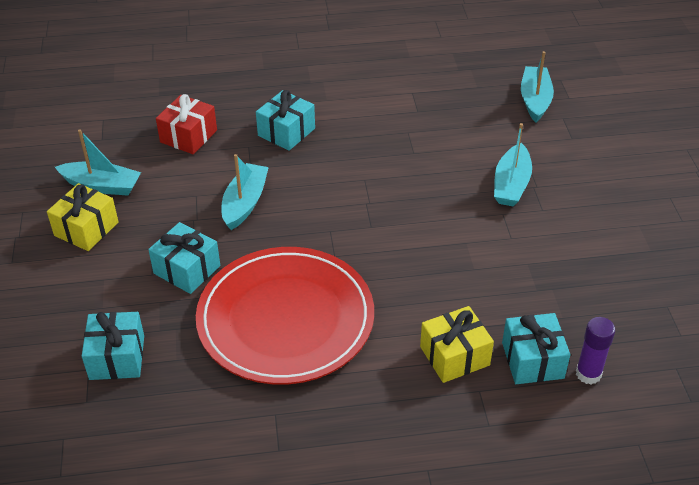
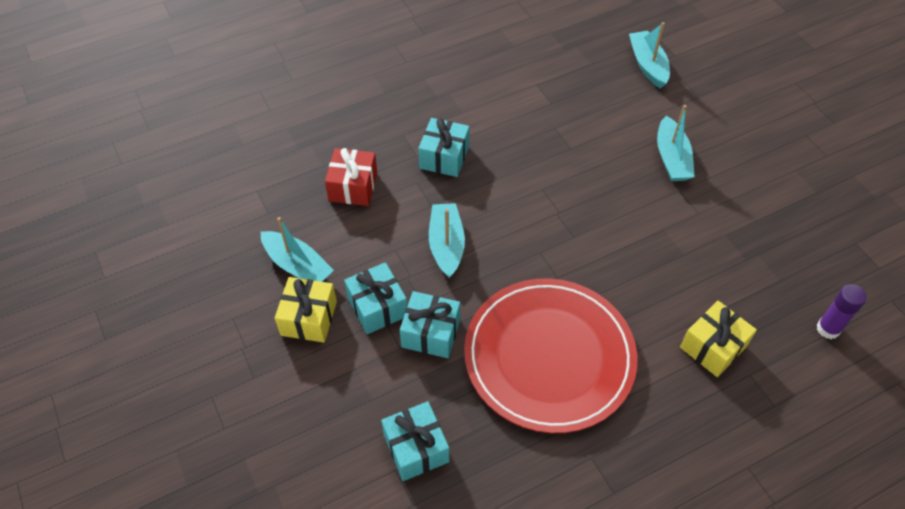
camera: 20 degrees left, 10 degrees up
turquoise boat [55,129,141,196] -> turquoise boat turned 45 degrees clockwise [261,217,334,282]
turquoise gift [502,313,570,384] -> turquoise gift moved to [344,262,407,334]

